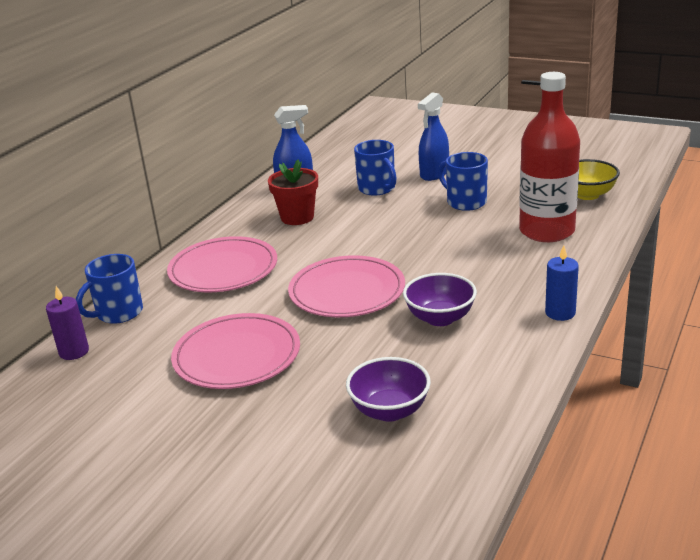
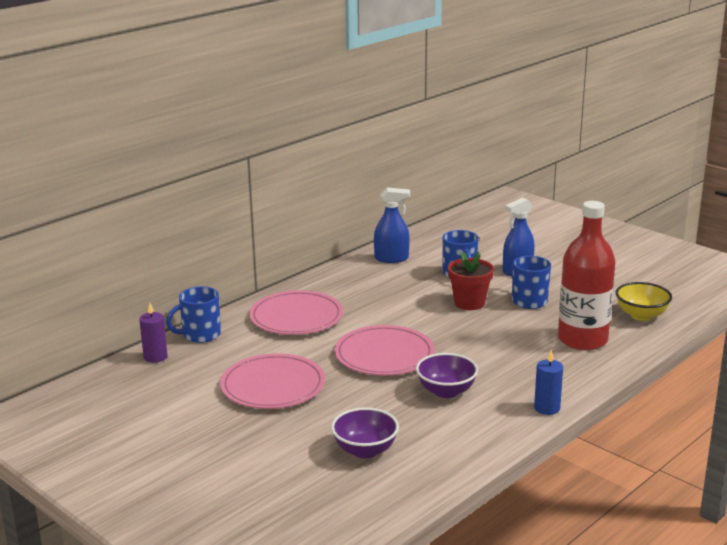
camera: 15 degrees right, 5 degrees down
red flower pot [268,160,318,225] -> red flower pot moved to [448,252,494,310]

